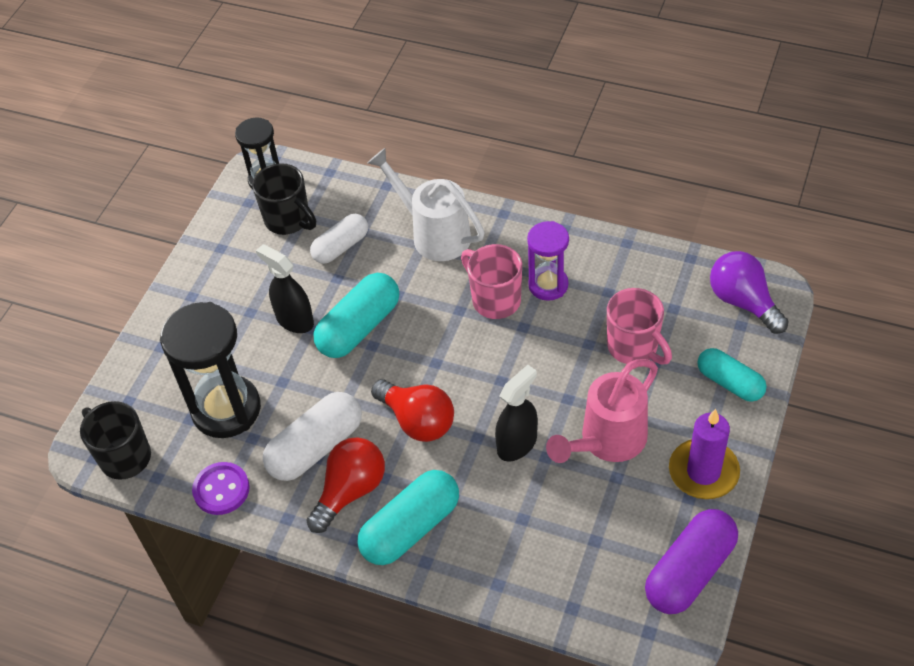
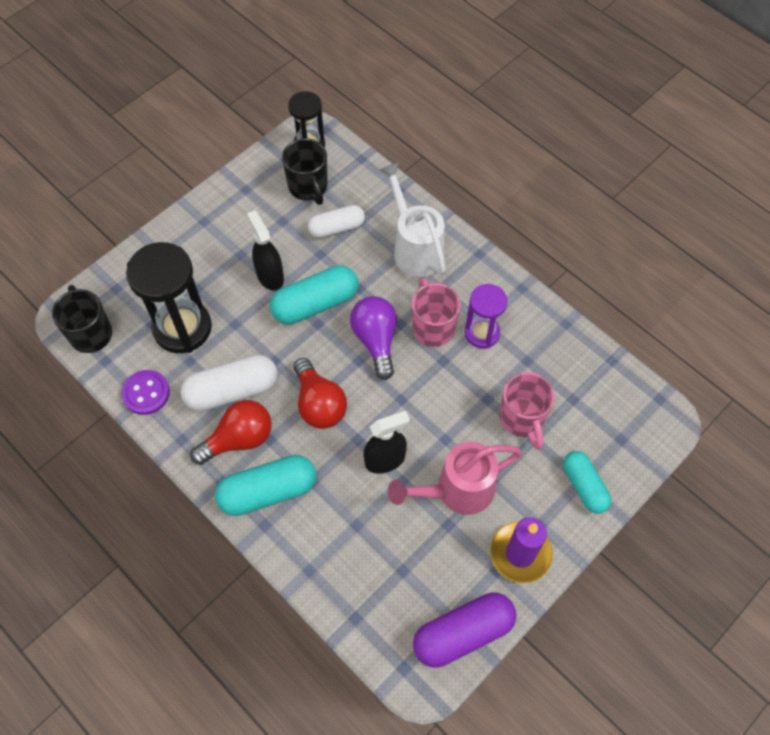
camera: 20 degrees right, 10 degrees up
purple light bulb [710,251,789,334] -> purple light bulb moved to [350,296,397,380]

